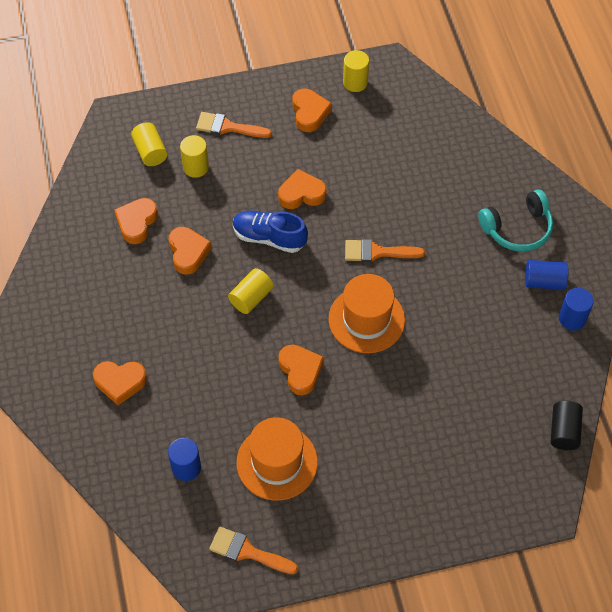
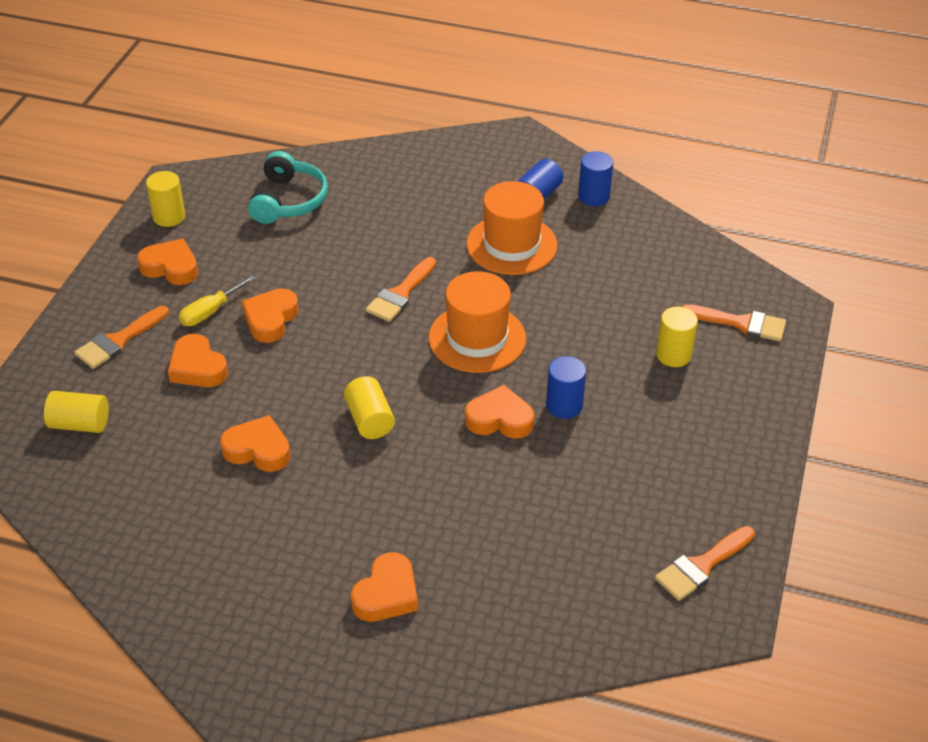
camera: 60 degrees left, 15 degrees down
orange heart [114,198,158,244] -> orange heart moved to [168,334,228,387]
blue cylinder [168,438,201,481] -> blue cylinder moved to [546,356,586,419]
yellow cylinder [180,135,209,178] -> yellow cylinder moved to [656,306,698,367]
blue shoe [233,211,308,253] -> none
orange hat [237,417,318,500] -> orange hat moved to [466,181,558,275]
turquoise headphones [478,189,553,251] -> turquoise headphones moved to [248,151,328,224]
black cylinder [551,401,583,450] -> none
none -> yellow screwdriver [179,275,256,326]
none -> orange brush [682,304,786,342]

